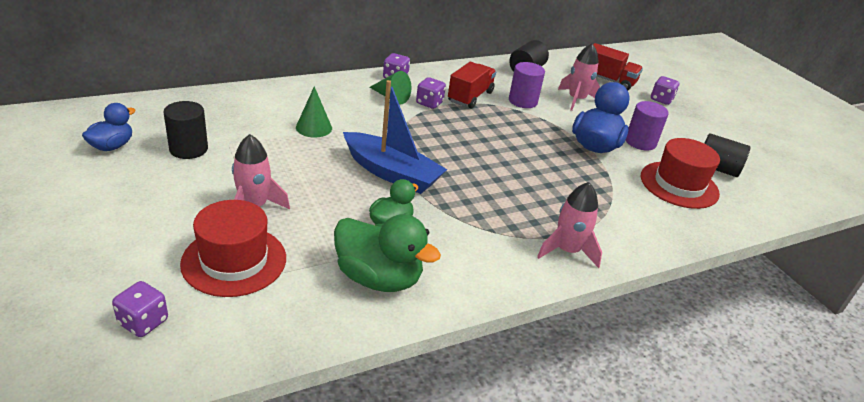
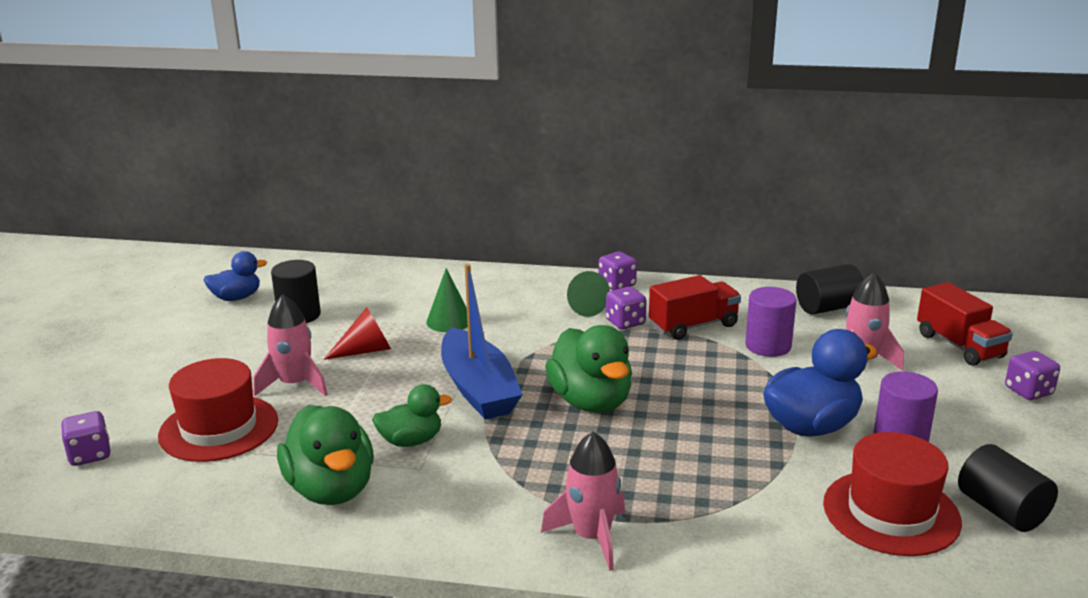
camera: 40 degrees right, 10 degrees down
none -> red cone [323,307,391,360]
none -> green duck [545,325,632,413]

